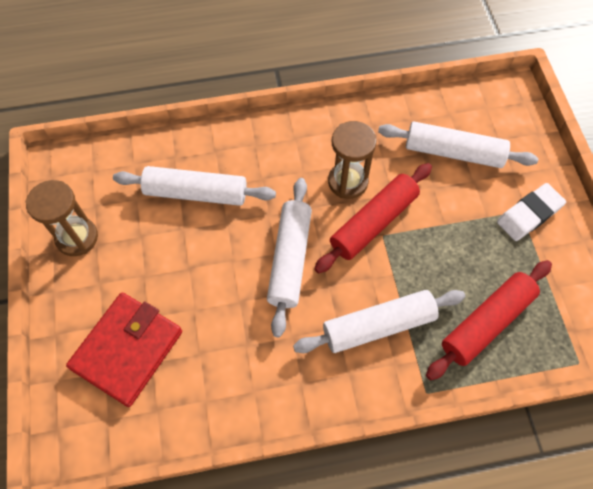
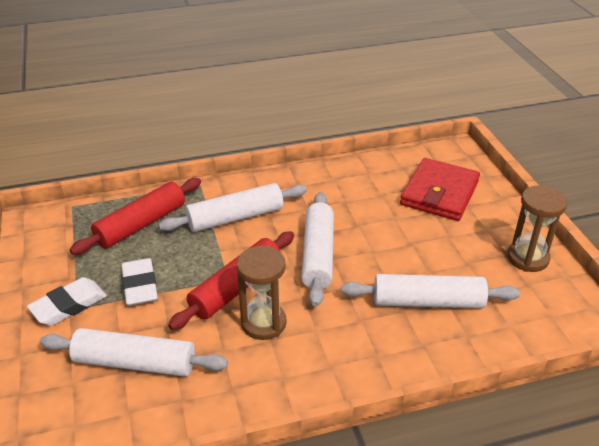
camera: 175 degrees right, 25 degrees down
none -> white eraser [121,258,158,306]

